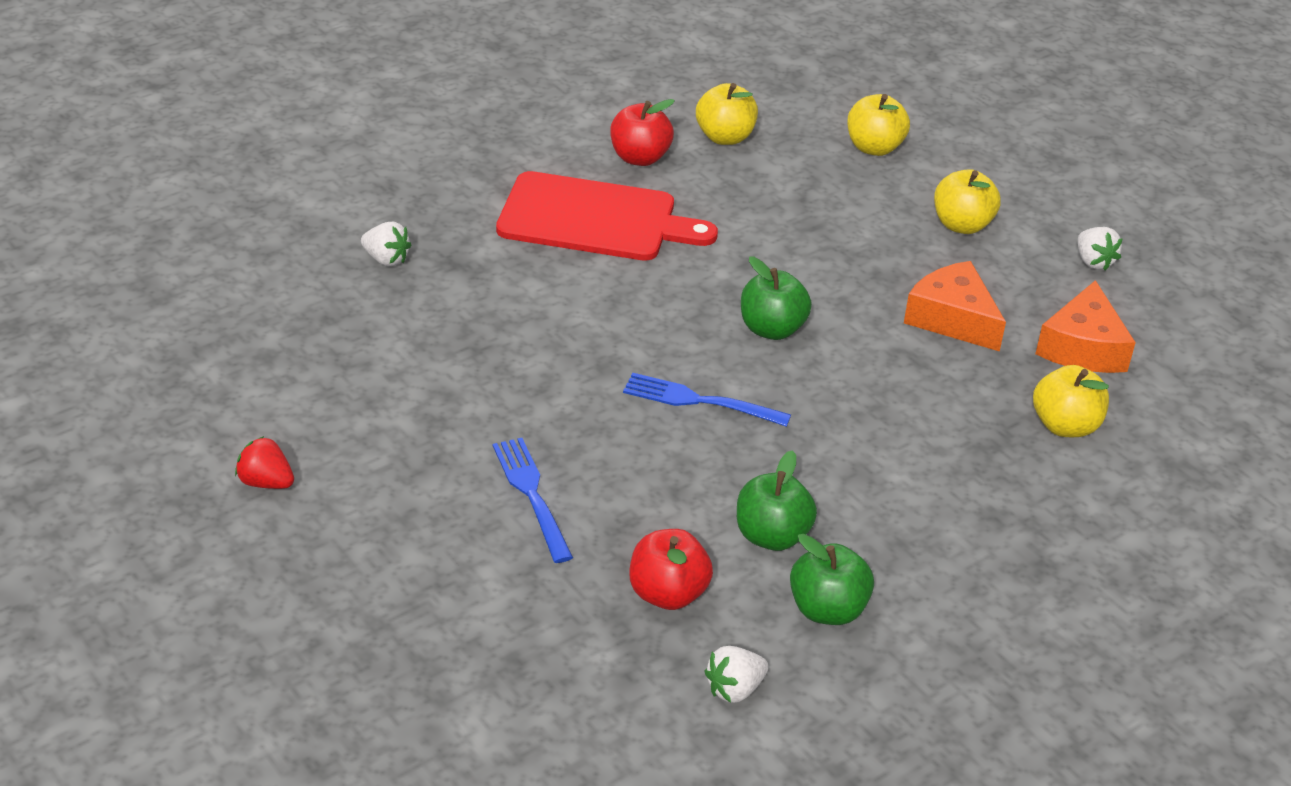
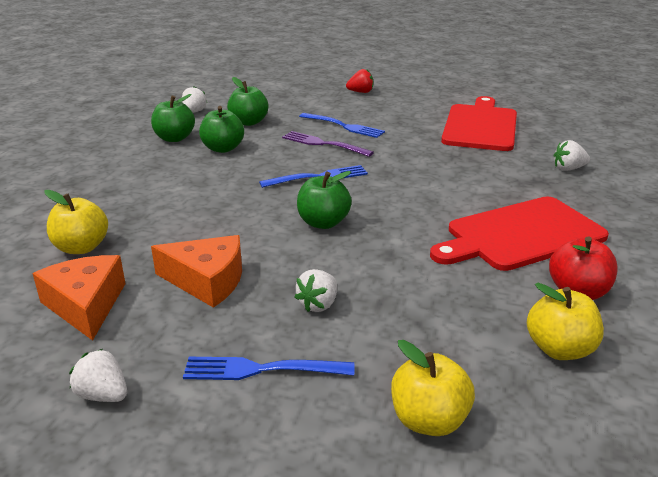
camera: 145 degrees right, 10 degrees down
red strawberry [235,436,294,489] -> red strawberry moved to [346,69,373,93]
red apple [630,529,713,610] -> green apple [227,77,268,126]
yellow apple [934,169,1001,234] -> blue fork [183,357,354,380]
none -> purple fork [282,131,374,157]
none -> white strawberry [295,269,337,312]
none -> red cutting board [441,96,517,151]

